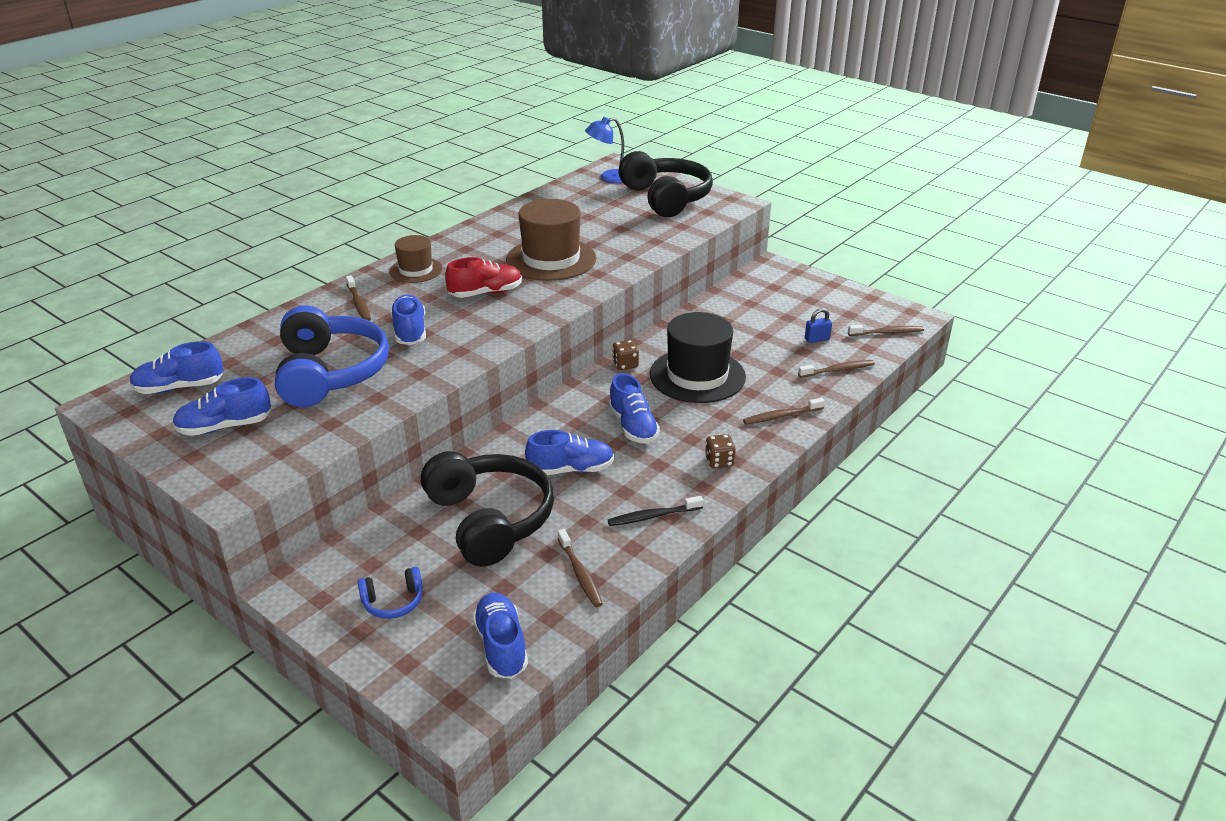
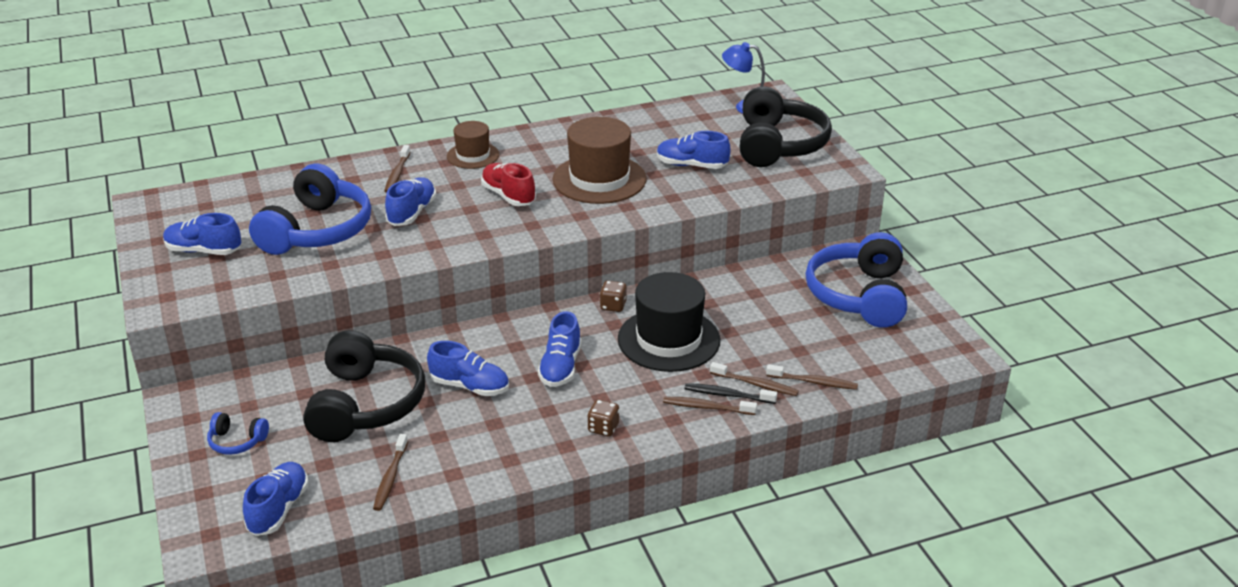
camera: 30 degrees right, 0 degrees up
blue shoe [130,341,223,394] -> blue shoe moved to [657,131,731,169]
red shoe [445,257,522,298] -> red shoe turned 135 degrees counterclockwise [481,163,536,206]
black toothbrush [608,496,703,526] -> black toothbrush moved to [684,383,777,404]
blue padlock [805,308,832,343] -> none
brown toothbrush [848,325,924,336] -> brown toothbrush moved to [710,362,799,396]
none -> blue headphones [805,232,907,328]

